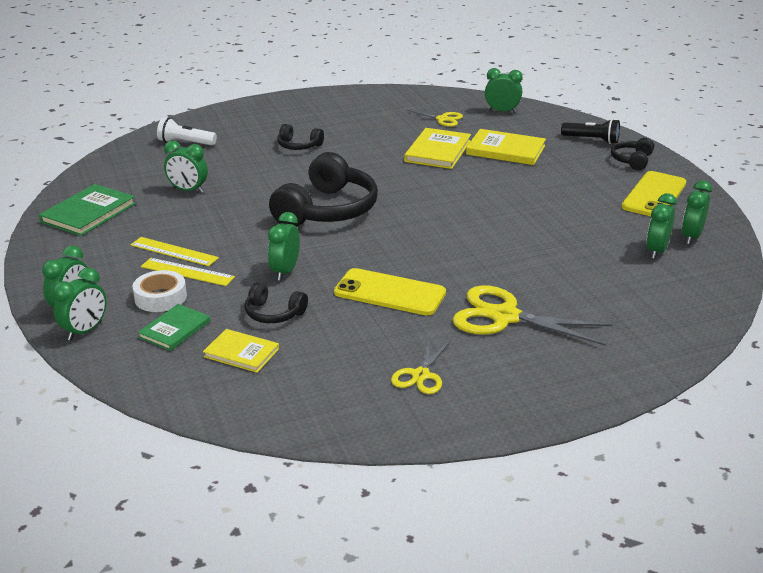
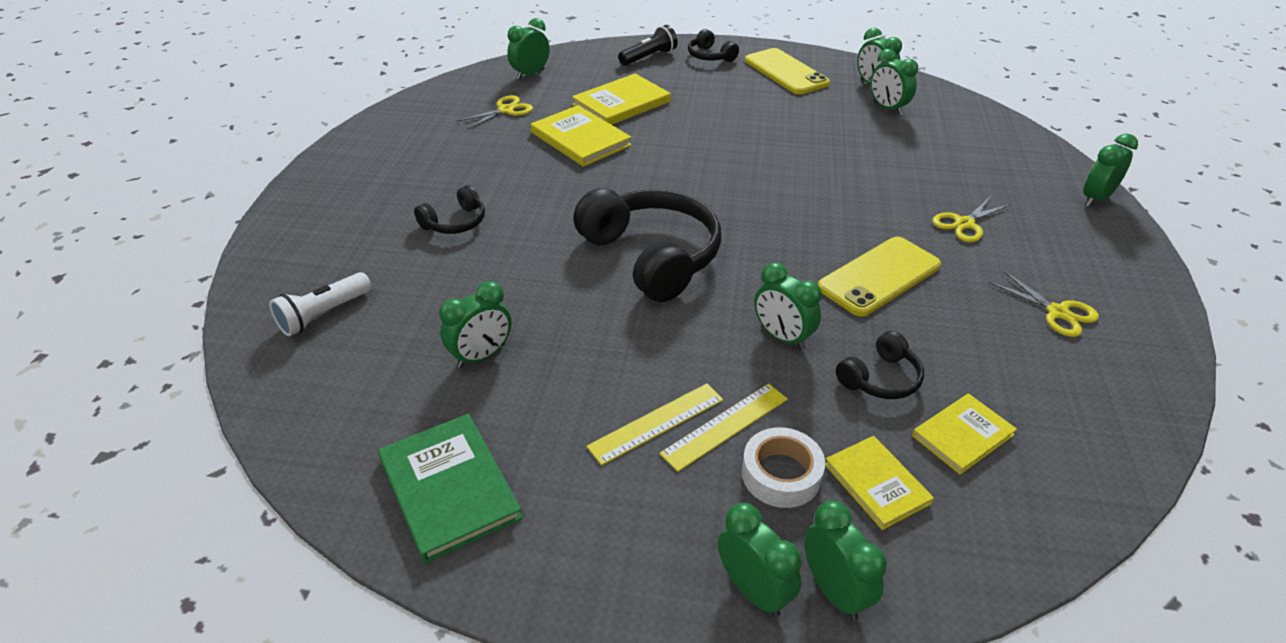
camera: 60 degrees left, 10 degrees up
green book [138,304,210,351] -> yellow book [825,436,934,530]
yellow scissors [452,285,612,346] -> yellow scissors [932,196,1011,242], size x0.55
none -> green clock [1083,134,1138,207]

